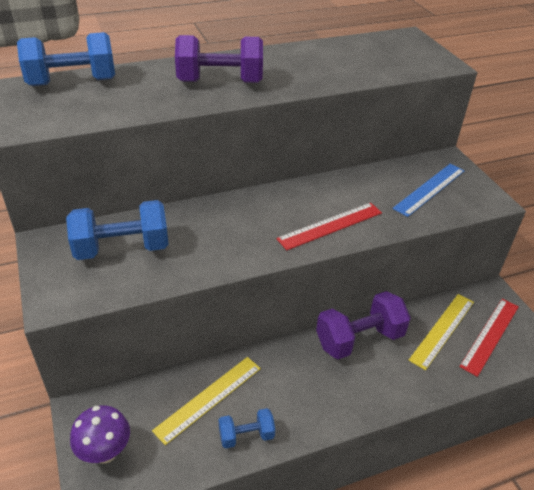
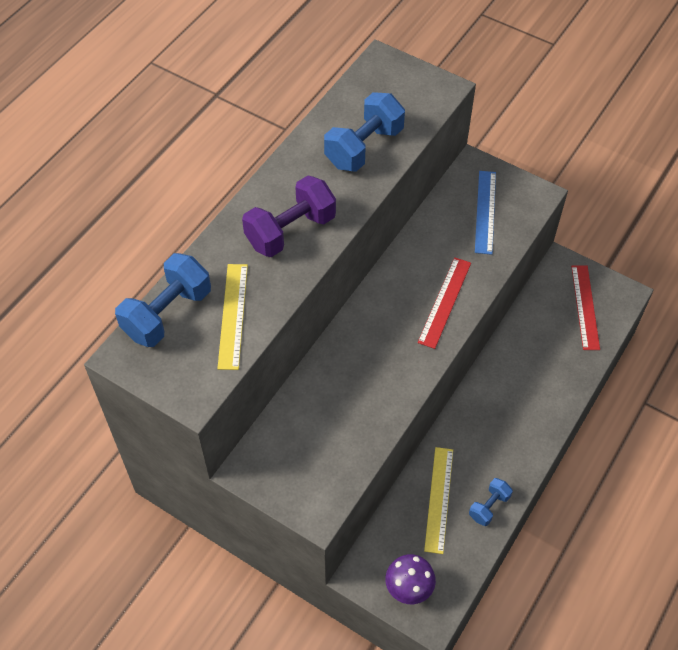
camera: 35 degrees left, 15 degrees up
blue dumbbell [66,200,169,260] -> blue dumbbell moved to [324,92,405,172]
purple dumbbell [316,291,411,359] -> none
yellow ruler [409,294,474,370] -> yellow ruler moved to [217,264,248,370]

